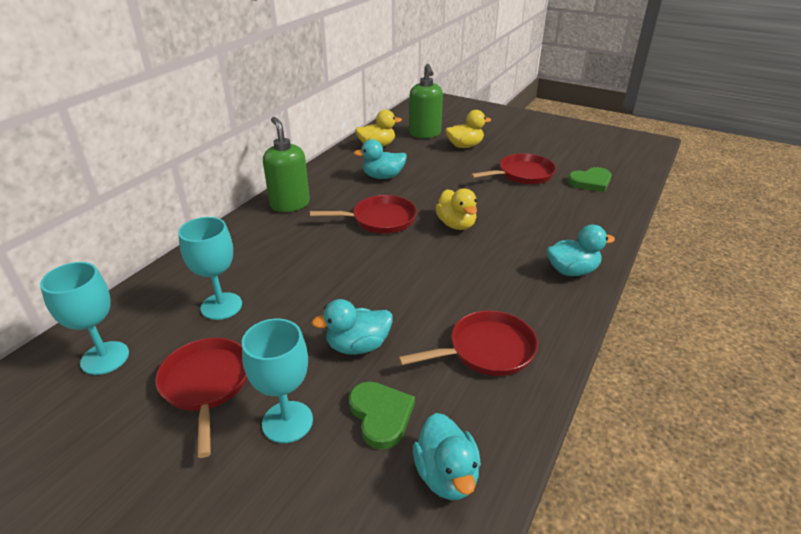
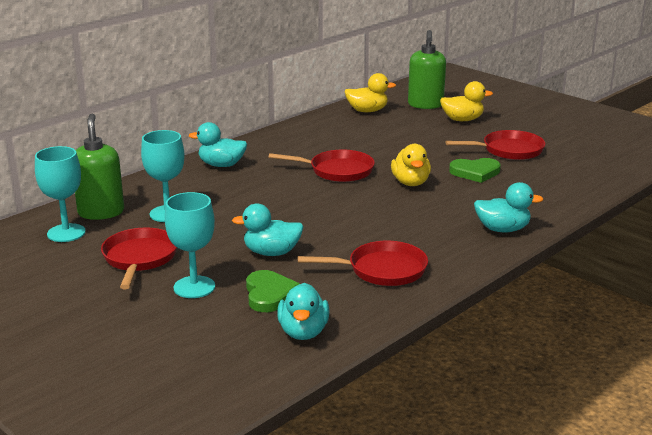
camera: 15 degrees right, 10 degrees down
green soap dispenser [263,117,310,212] -> green soap dispenser moved to [75,114,124,220]
turquoise duck [354,139,407,179] -> turquoise duck moved to [189,122,247,167]
green heart [567,167,612,192] -> green heart moved to [449,158,501,183]

